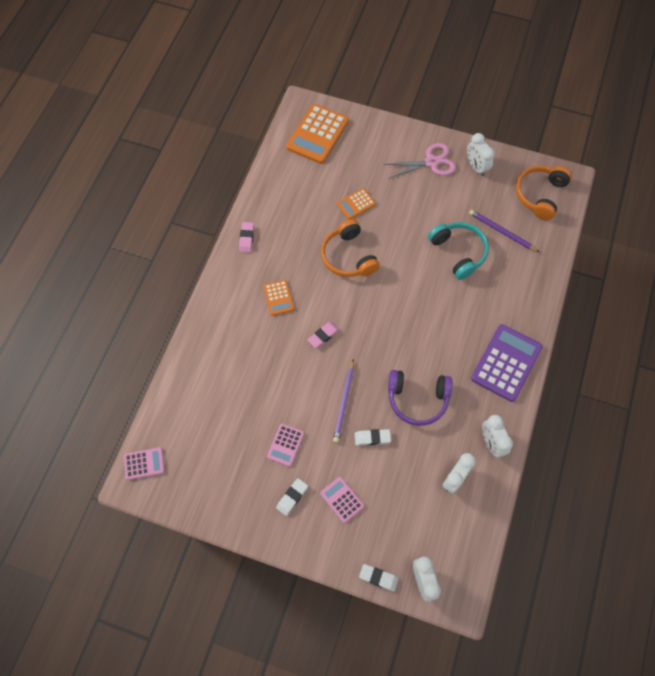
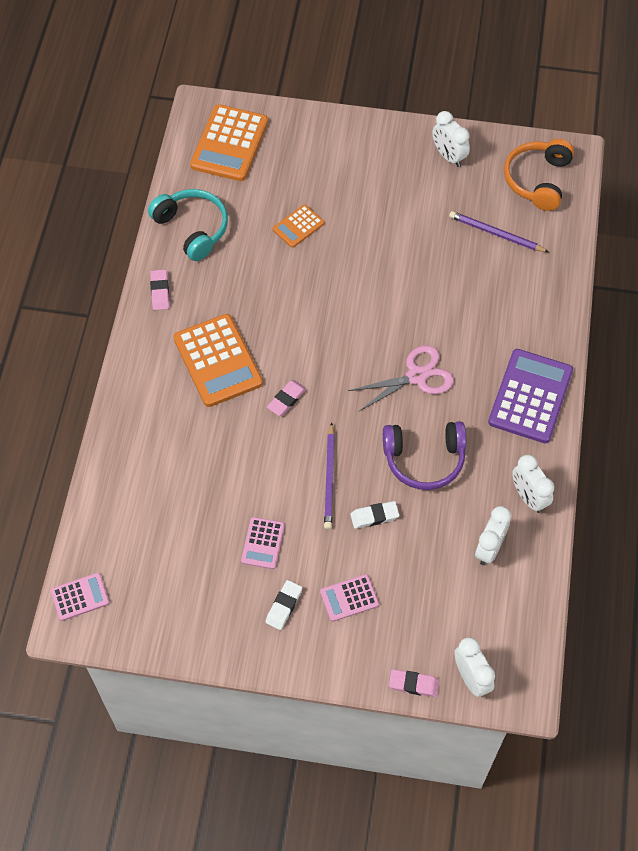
camera: 10 degrees left, 5 degrees down
orange calculator [263,280,294,316] -> orange calculator [173,314,263,407], size x1.91
pink calculator [320,477,364,523] -> pink calculator turned 60 degrees counterclockwise [320,574,379,622]
orange headphones [321,219,380,277] -> none
white eraser [359,564,399,592] -> pink eraser [389,669,440,697]
pink scissors [383,143,456,179] -> pink scissors moved to [348,345,454,411]
turquoise headphones [428,222,489,280] -> turquoise headphones moved to [148,189,228,261]

